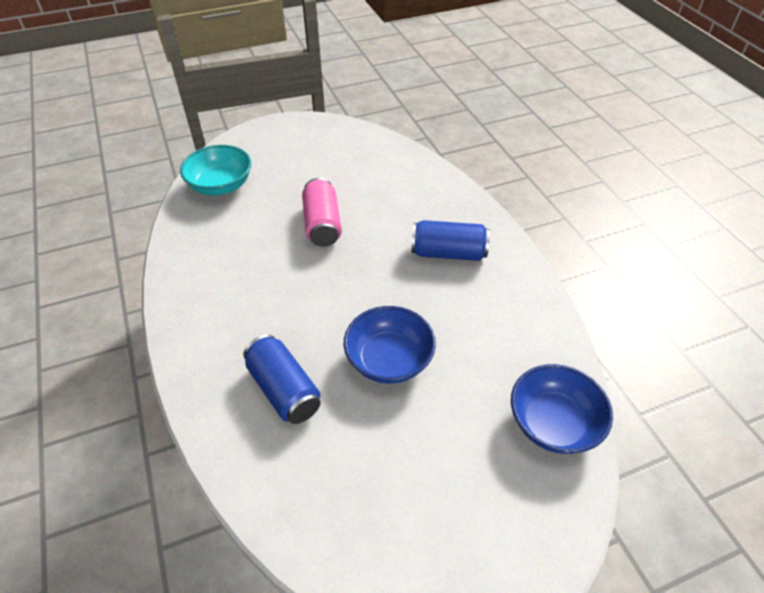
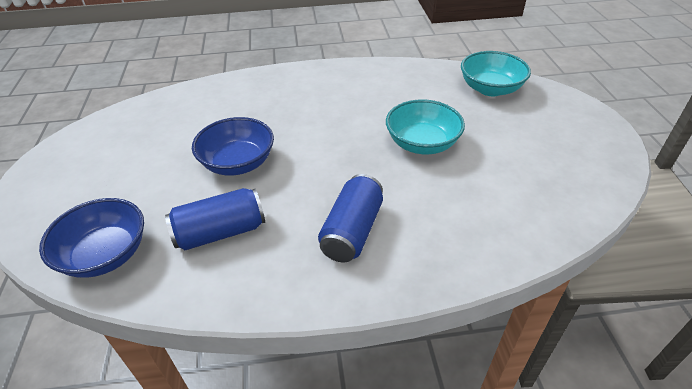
camera: 105 degrees right, 5 degrees down
blue can [243,335,320,424] -> blue can moved to [165,188,265,250]
pink can [302,178,342,247] -> turquoise bowl [386,100,465,154]

